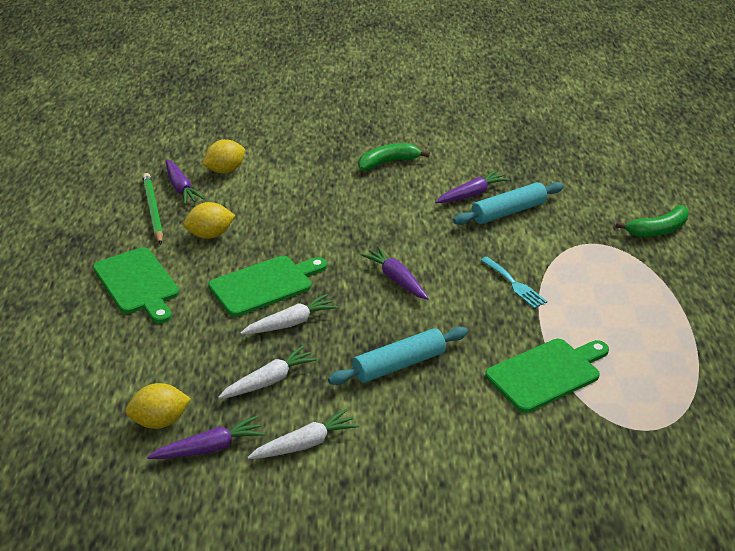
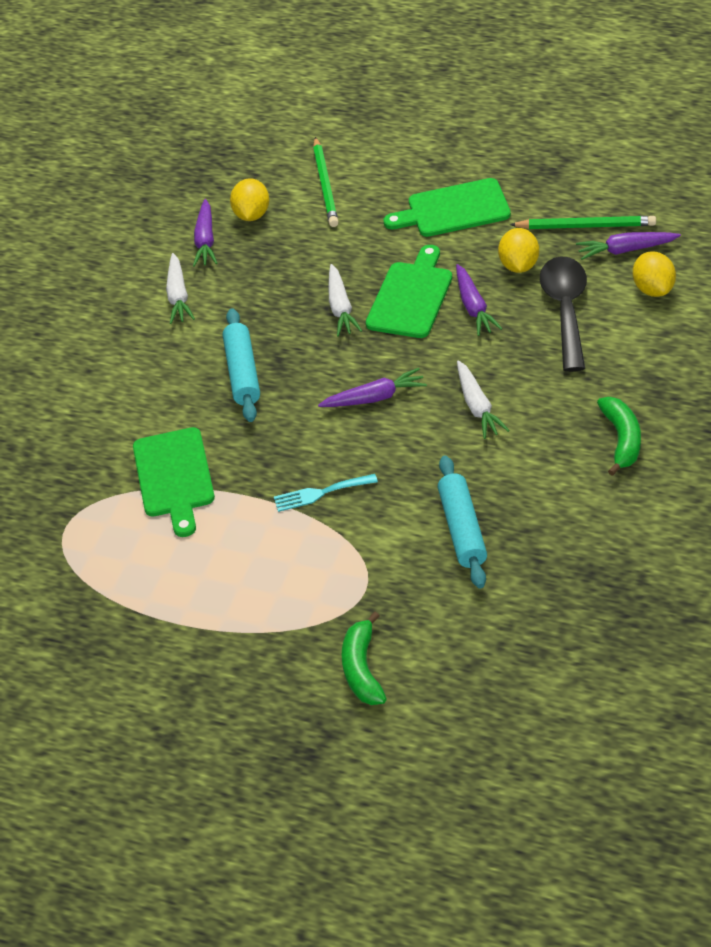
camera: 115 degrees right, 10 degrees up
green cutting board [208,256,327,317] -> green cutting board turned 150 degrees counterclockwise [366,245,452,338]
white carrot [218,346,317,399] -> white carrot moved to [457,361,510,439]
purple carrot [435,170,510,203] -> purple carrot moved to [456,264,503,336]
none -> green pencil [313,137,339,227]
none -> black spoon [540,256,587,372]

